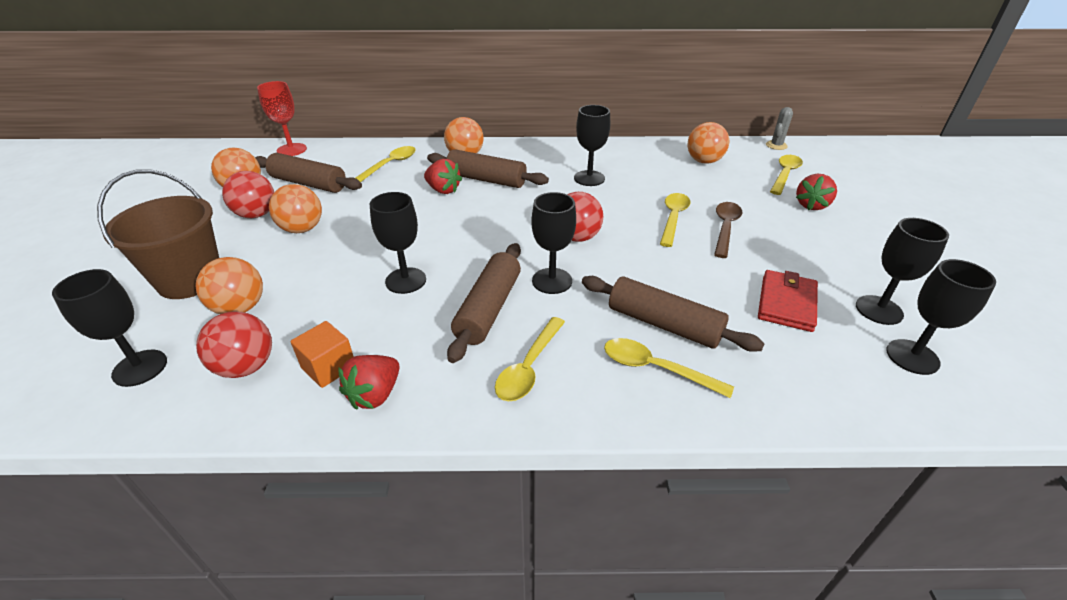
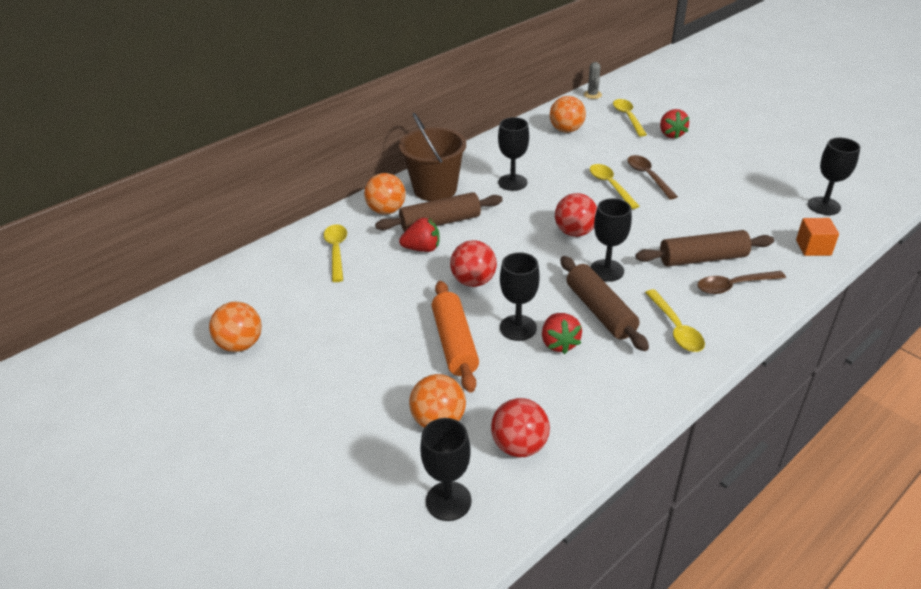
camera: 40 degrees left, 0 degrees up
brown bucket [97,169,219,299] -> brown bucket moved to [399,113,466,201]
red ball [222,171,274,218] -> red ball moved to [450,240,497,287]
brown rolling pin [255,153,362,193] -> none
red goblet [257,81,307,156] -> none
orange ball [269,184,322,233] -> none
orange cube [291,321,354,388] -> orange cube moved to [796,218,839,256]
red strawberry [338,355,400,410] -> red strawberry moved to [542,313,582,354]
yellow spoon [604,338,734,398] -> brown spoon [697,271,786,294]
red wallet [758,270,818,332] -> none
black goblet [856,218,949,325] -> none
none -> orange rolling pin [432,281,479,392]

